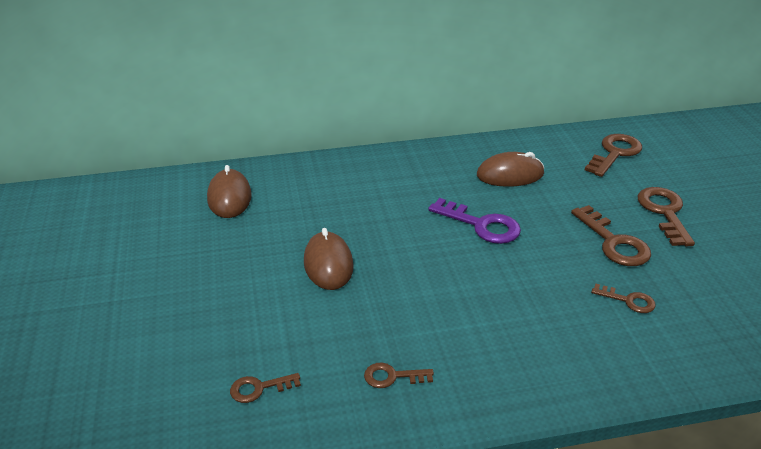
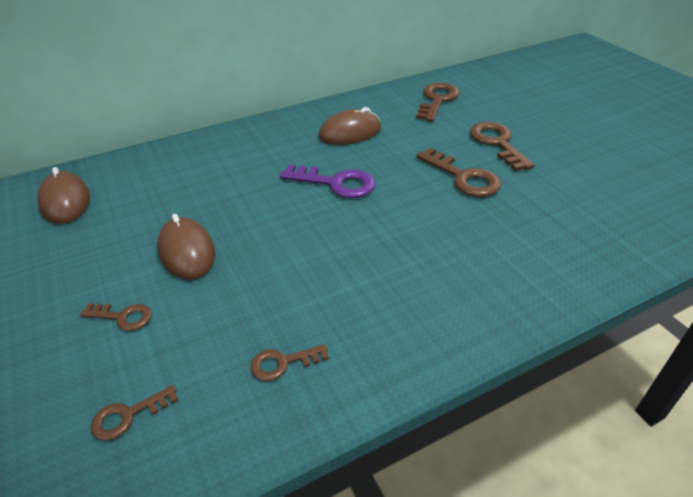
camera: 15 degrees left, 5 degrees up
brown key [591,284,656,313] -> brown key moved to [80,303,152,331]

